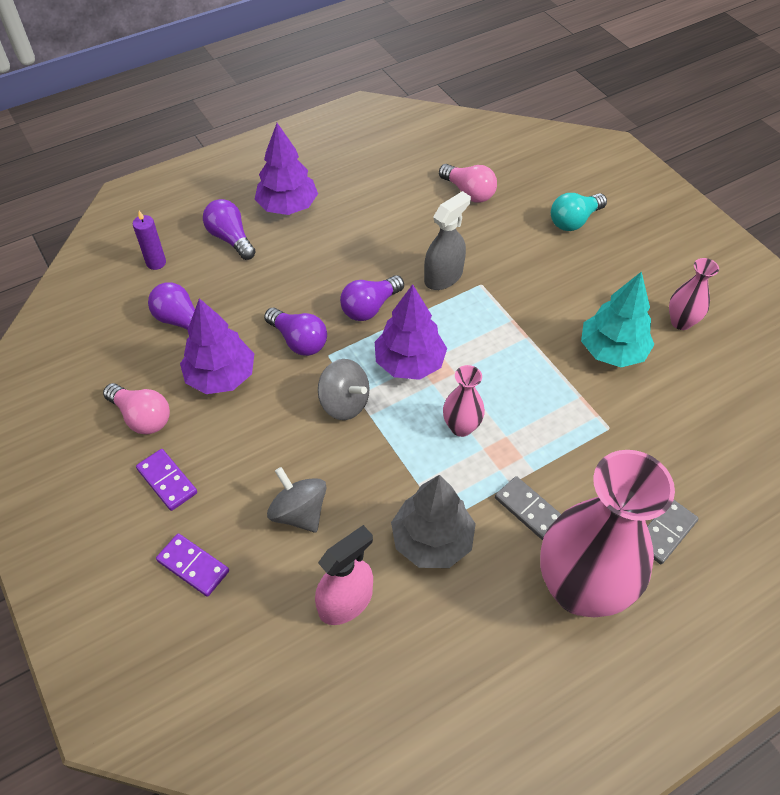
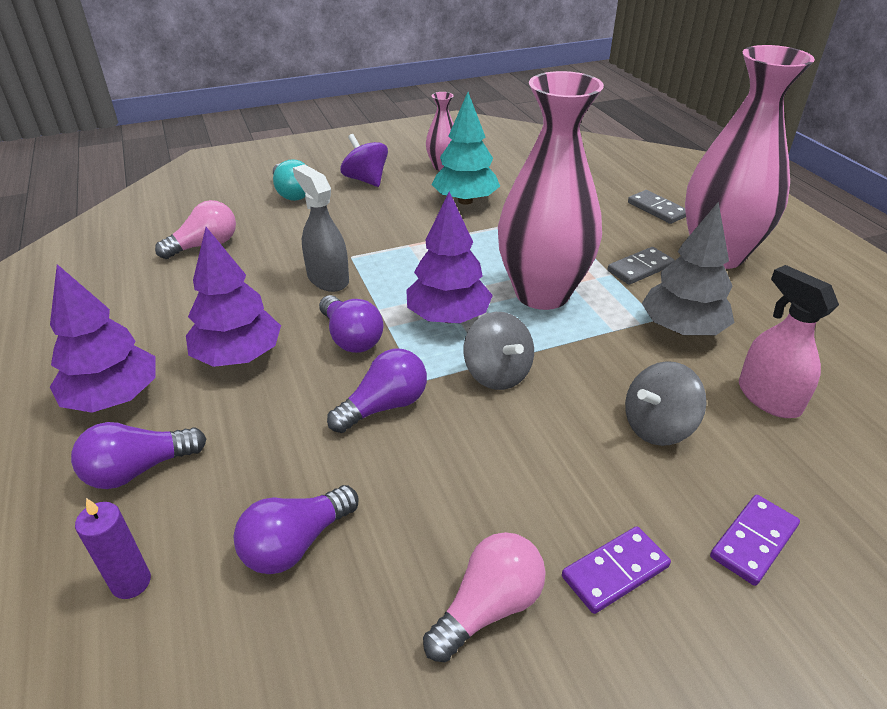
camera: 80 degrees left, 15 degrees down
purple tree [180,298,254,394] -> purple tree moved to [186,227,281,367]
grey spinning top [318,359,370,420] -> grey spinning top turned 105 degrees clockwise [464,312,534,390]
pink vase [443,365,485,437] -> pink vase [498,71,604,310], size x2.21
none -> purple spinning top [341,134,388,187]

